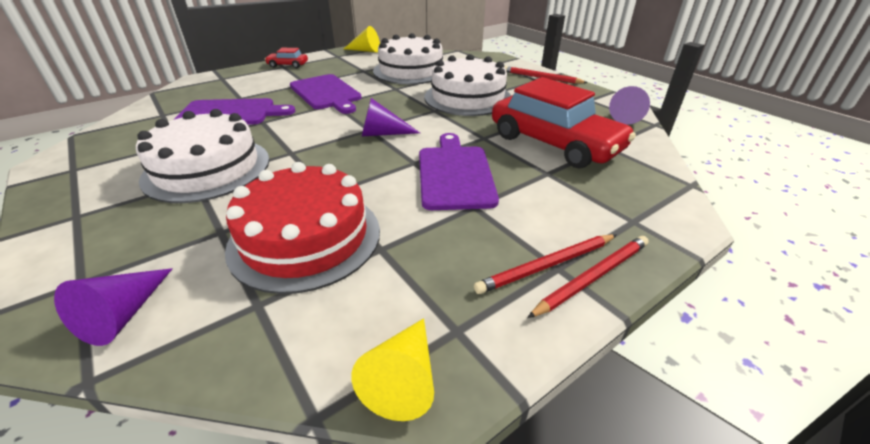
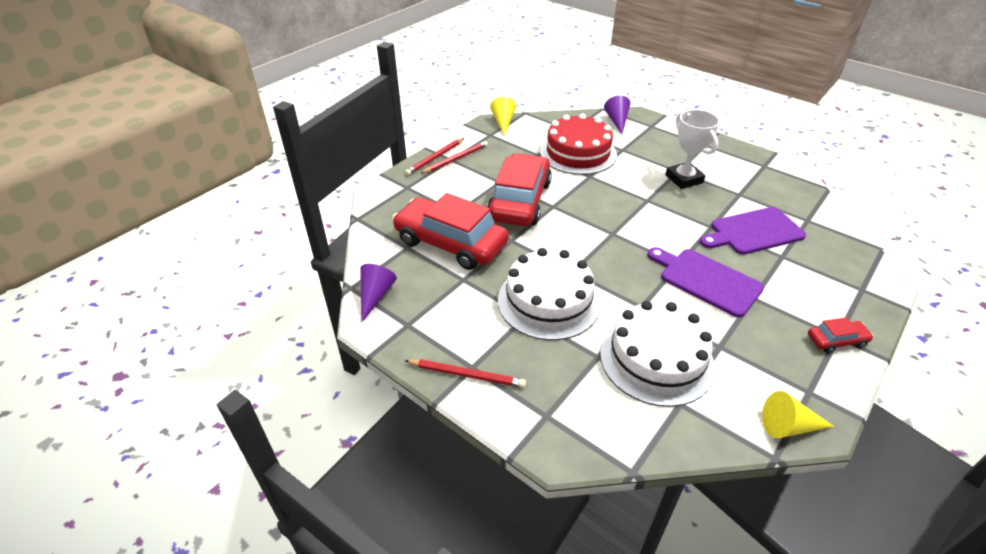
camera: 165 degrees right, 5 degrees up
white cake [136,109,270,203] -> white trophy [665,109,720,189]
purple cone [362,98,420,136] -> none
purple cutting board [419,133,499,210] -> red car [487,153,552,226]

